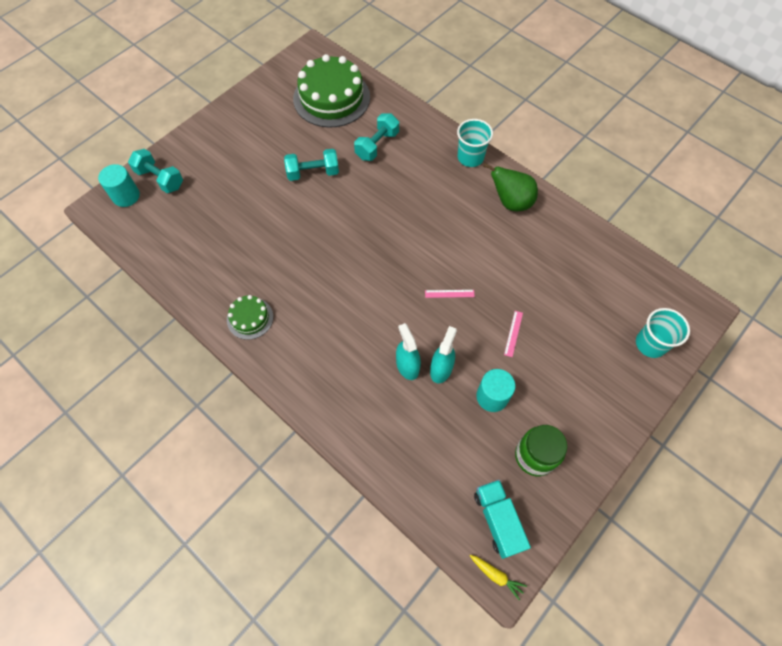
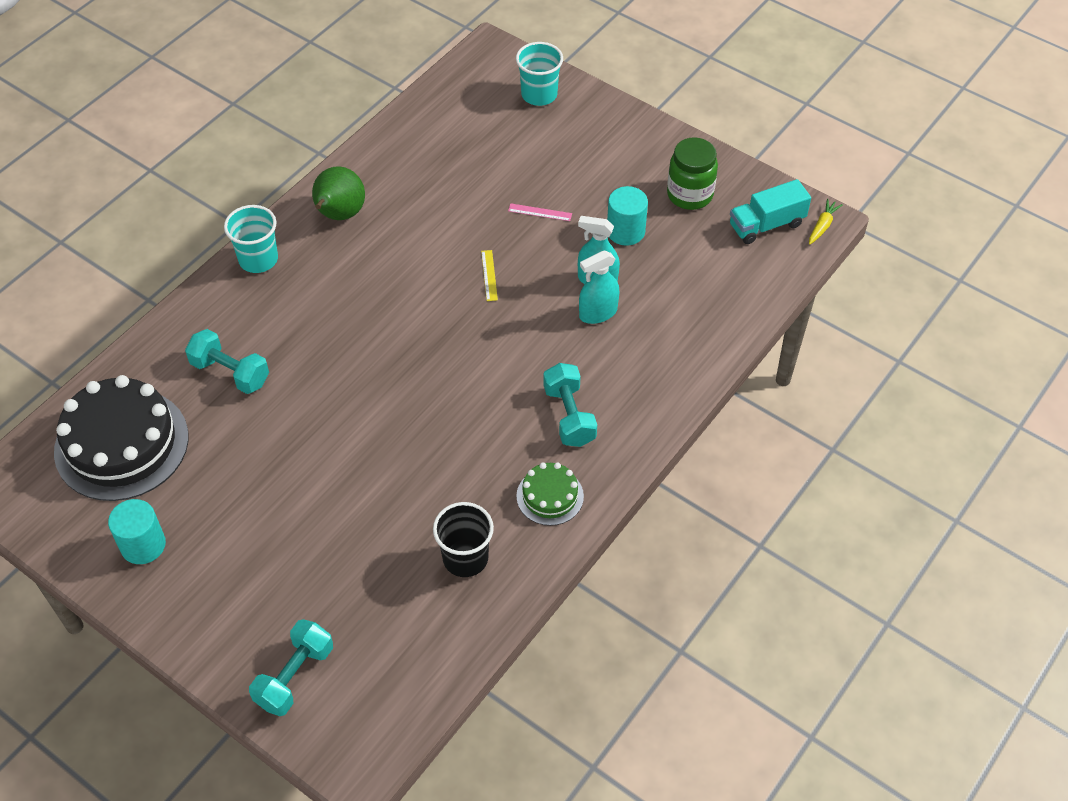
camera: 95 degrees left, 10 degrees down
turquoise cylinder [98,164,140,207] -> turquoise cylinder moved to [108,499,166,564]
turquoise dumbbell [284,149,339,181] -> turquoise dumbbell moved to [543,363,597,447]
green cake [293,54,370,128] -> black cake [54,375,189,501]
pink ruler [425,290,475,298] -> yellow ruler [481,250,498,301]
none -> black cup [433,502,494,577]

